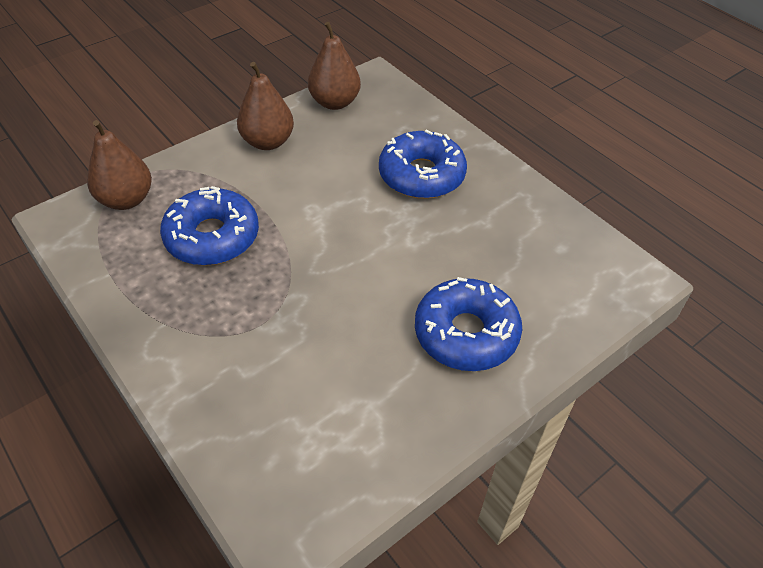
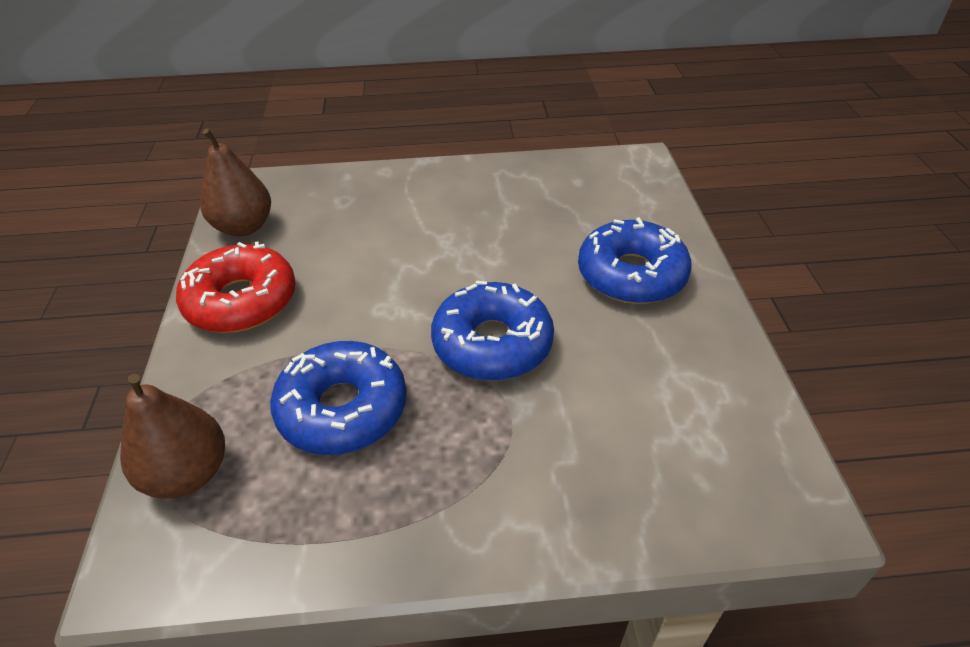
camera: 55 degrees left, 5 degrees down
brown pear [237,62,294,150] -> red donut [176,241,296,333]
blue donut [379,130,467,199] -> blue donut moved to [431,281,554,381]

